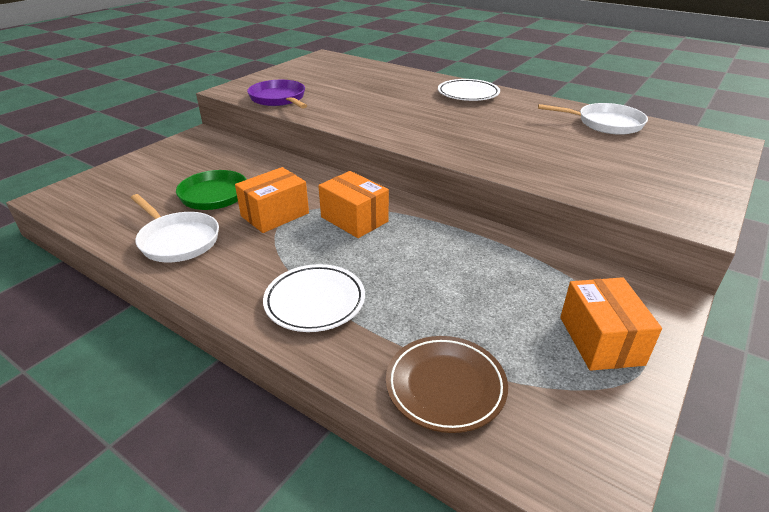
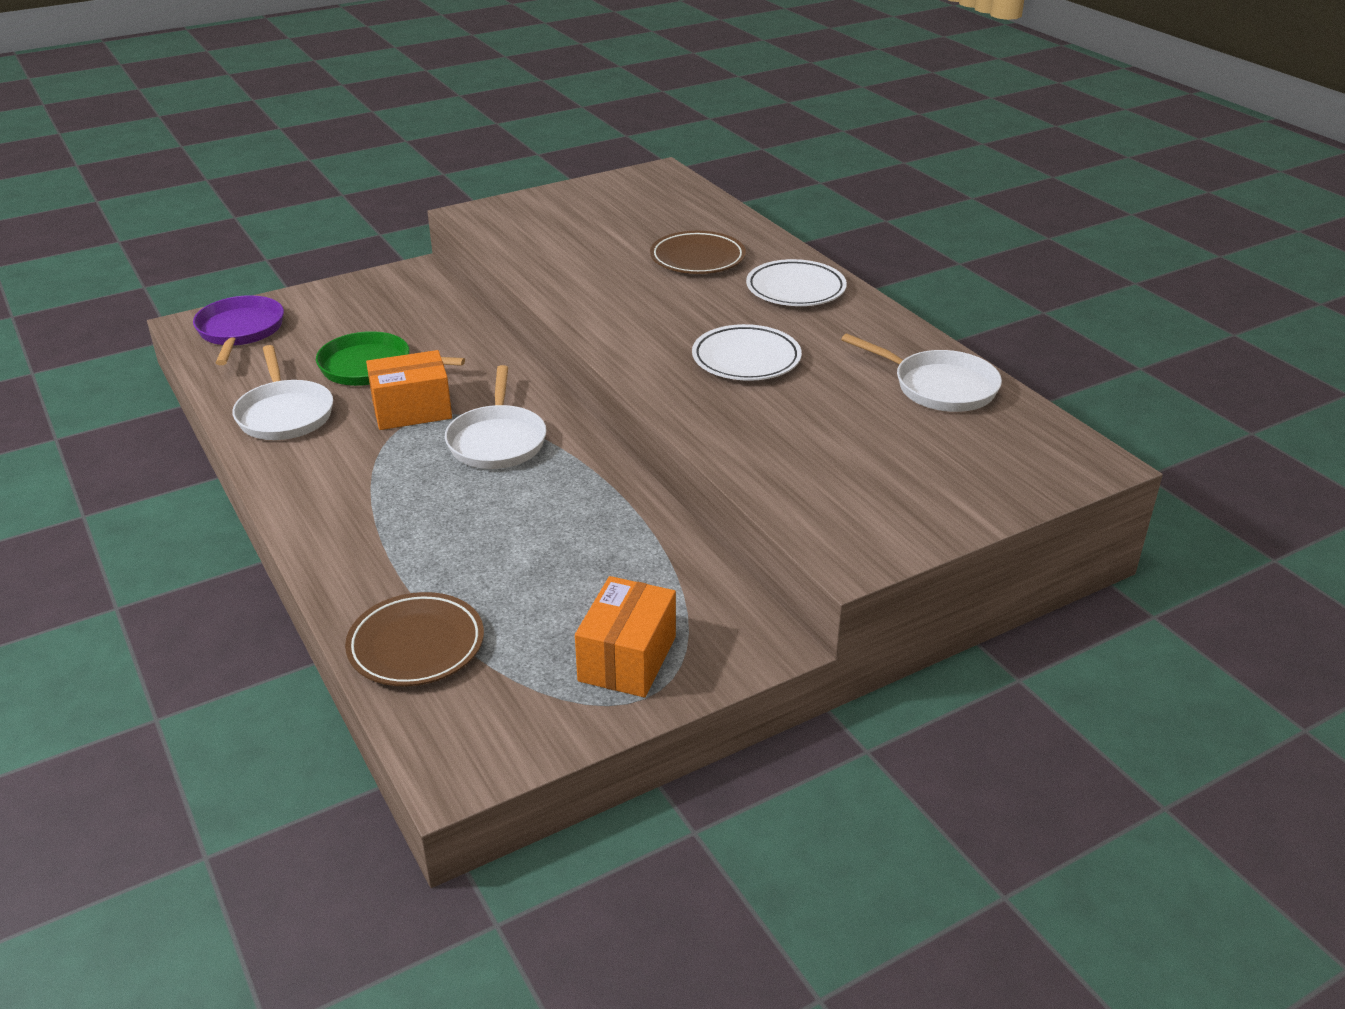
camera: 25 degrees right, 0 degrees up
purple pan [247,80,307,108] -> purple pan moved to [193,295,284,365]
white plate [263,264,365,332] -> white plate moved to [692,324,802,381]
orange box [318,171,389,238] -> white pan [445,365,546,469]
none -> brown plate [650,231,746,274]

